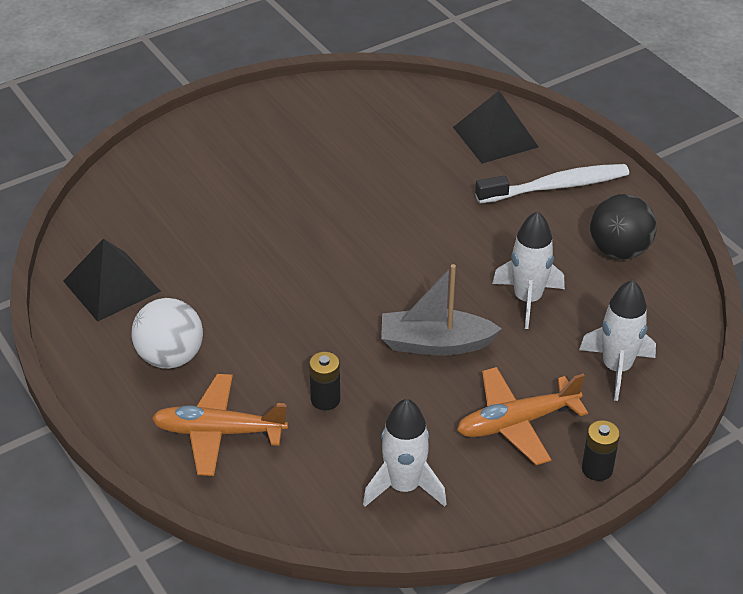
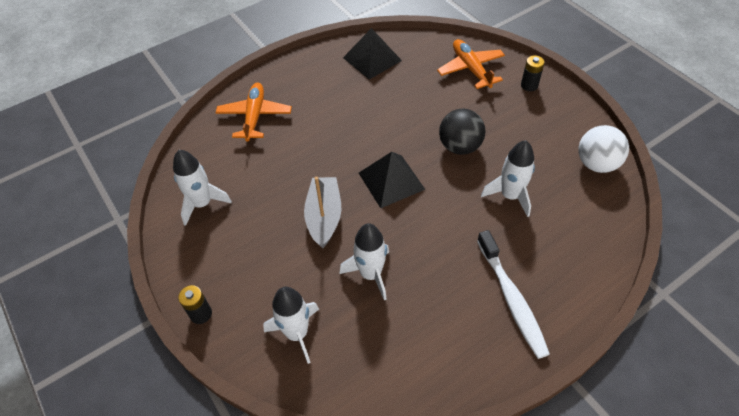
camera: 90 degrees right, 10 degrees up
white ball [131,298,203,369] -> white ball moved to [579,125,629,173]
black battery [309,352,340,410] -> black battery moved to [521,55,545,91]
black pyramid [453,91,538,164] -> black pyramid moved to [359,152,426,208]
orange plane [457,367,588,465] -> orange plane moved to [437,39,505,89]
black ball [590,194,657,259] -> black ball moved to [439,109,486,155]
none -> white rocket [481,140,535,217]

